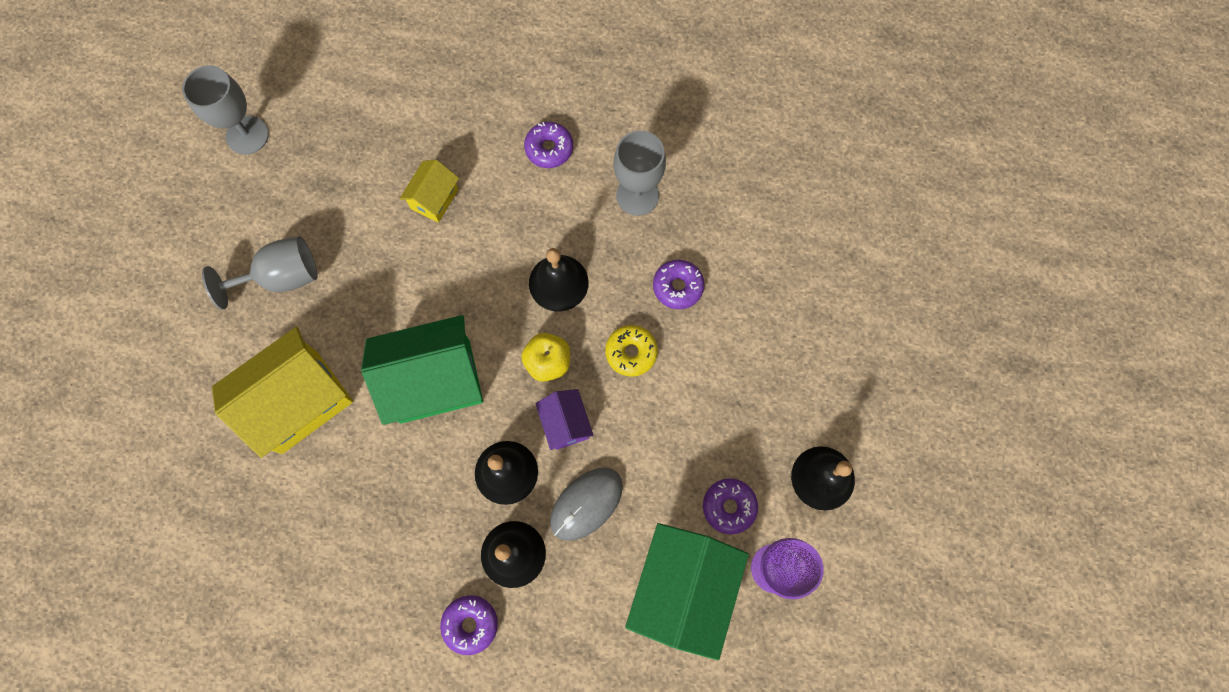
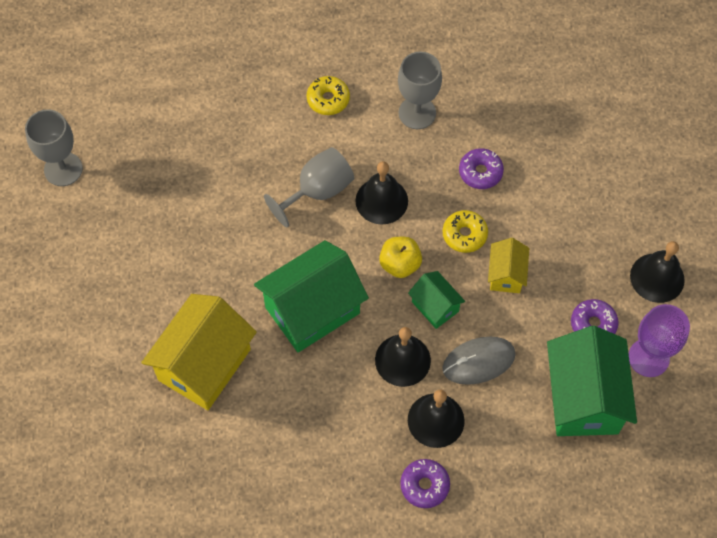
camera: 20 degrees left, 10 degrees down
grey goblet [202,236,318,310] -> grey goblet moved to [264,147,354,227]
yellow house [400,160,459,223] -> yellow house moved to [488,238,529,293]
purple donut [524,122,573,168] -> yellow donut [307,76,350,115]
purple house [535,389,593,450] -> green house [408,271,465,329]
grey mouse [550,468,623,541] -> grey mouse turned 45 degrees clockwise [442,336,516,385]

